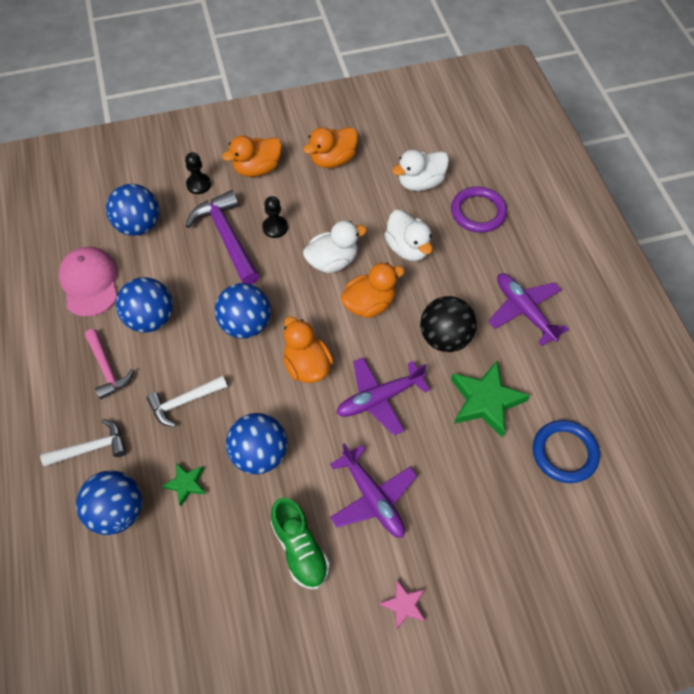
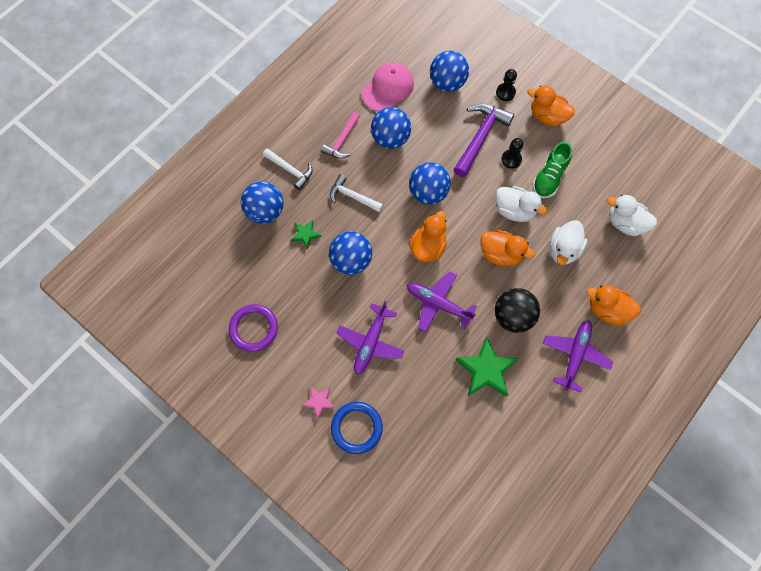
camera: 55 degrees right, 10 degrees up
green shoe [271,497,330,589] -> green shoe moved to [532,142,572,198]
orange duck [303,127,358,168] -> orange duck moved to [586,285,641,325]
purple ring [451,186,507,233] -> purple ring moved to [229,304,278,352]
blue ring [533,420,600,483] -> blue ring moved to [331,402,383,454]

